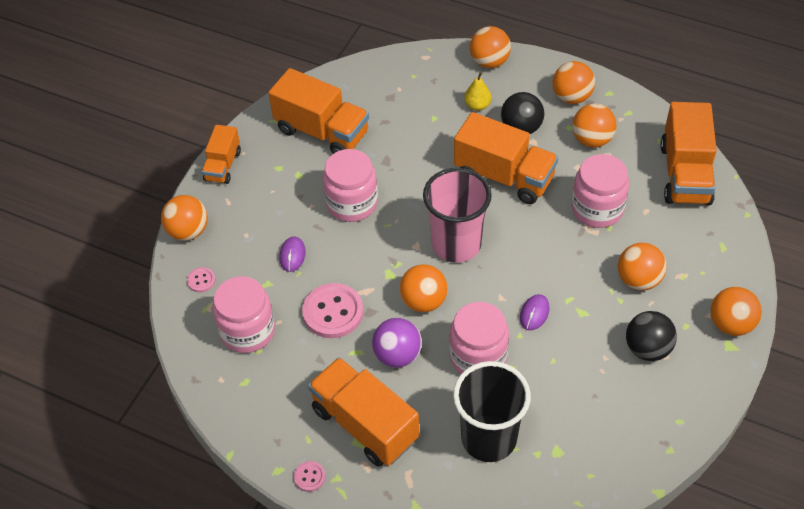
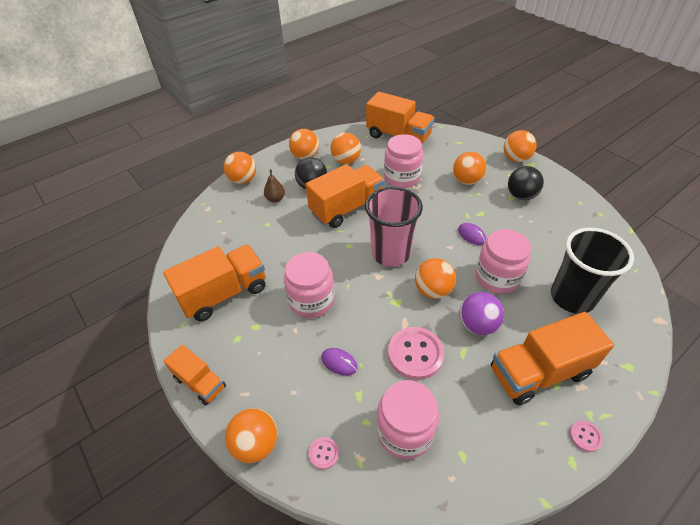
camera: 65 degrees left, 5 degrees down
yellow pear [464,72,491,111] -> brown pear [264,169,285,202]

